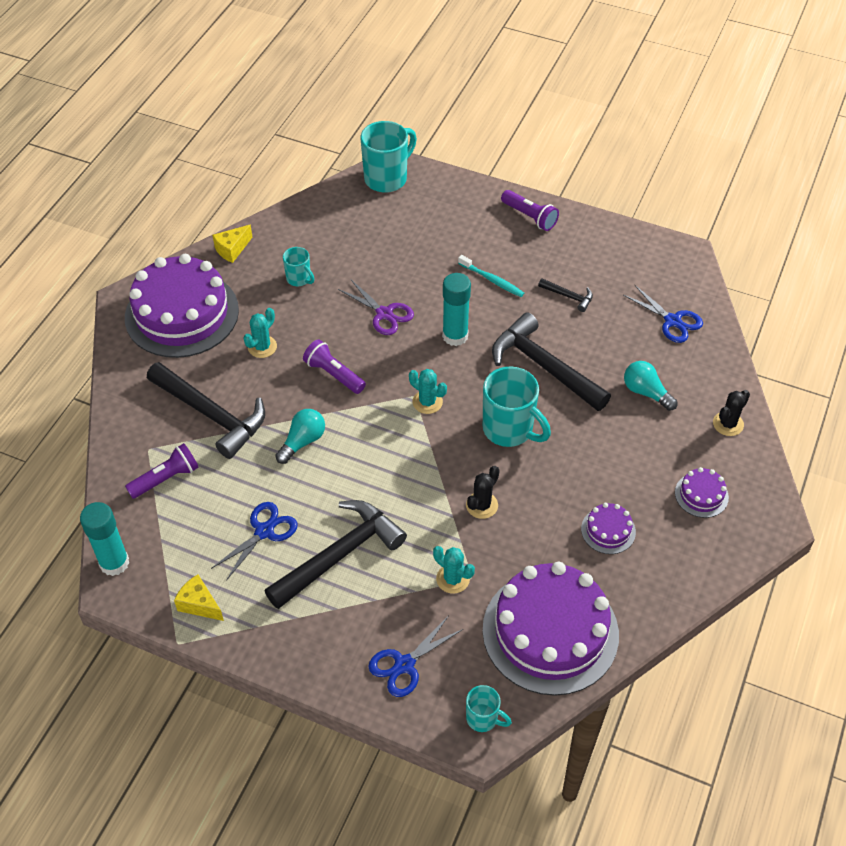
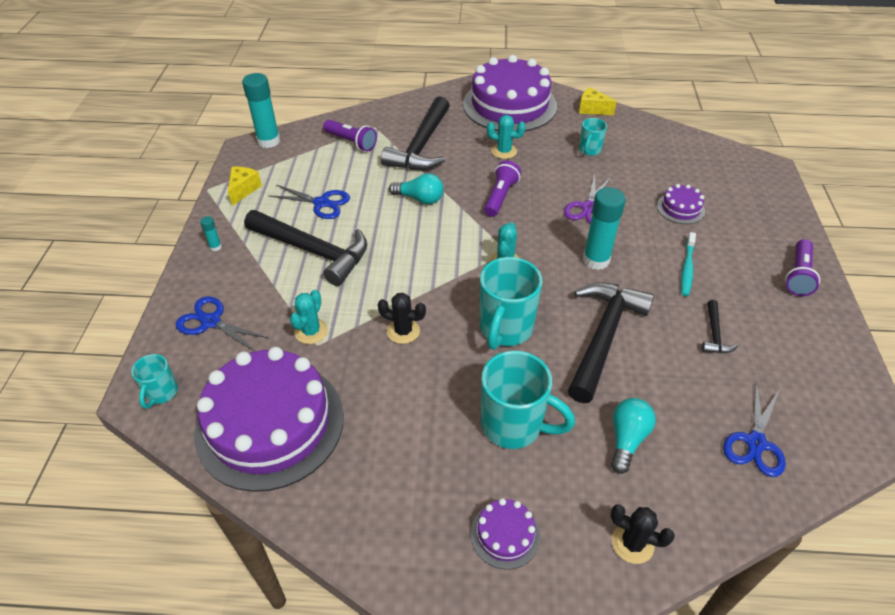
camera: 70 degrees right, 5 degrees down
turquoise mug [360,121,417,192] -> turquoise mug moved to [481,350,575,449]
purple cake [581,503,636,554] -> purple cake moved to [657,184,705,224]
none -> turquoise glue stick [200,216,222,251]

